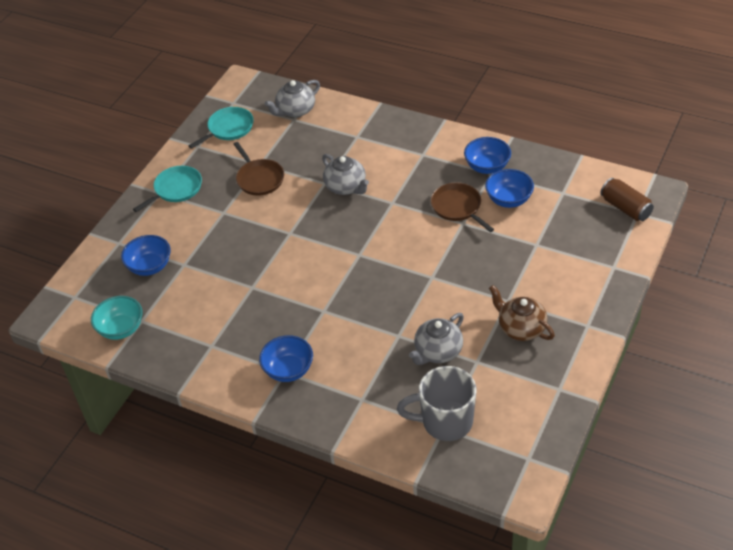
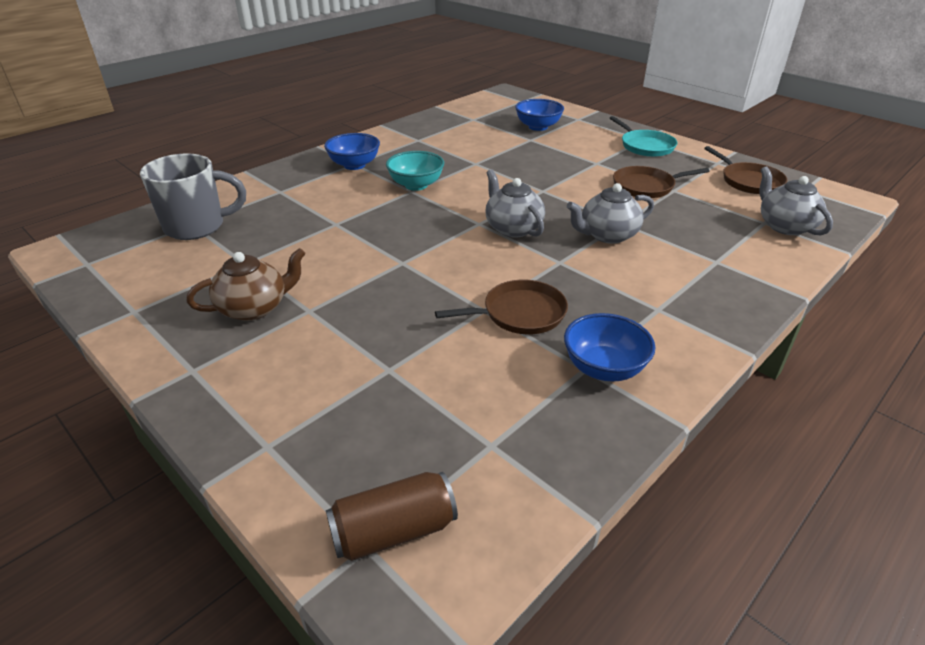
camera: 105 degrees right, 10 degrees down
turquoise bowl [91,296,143,340] -> turquoise bowl moved to [386,151,444,191]
turquoise pan [189,107,254,149] -> brown pan [704,146,788,194]
grey mug [397,366,476,441] -> grey mug turned 60 degrees clockwise [140,153,246,240]
grey teapot [409,313,464,365] -> grey teapot moved to [485,169,545,238]
blue bowl [485,169,534,208] -> none

